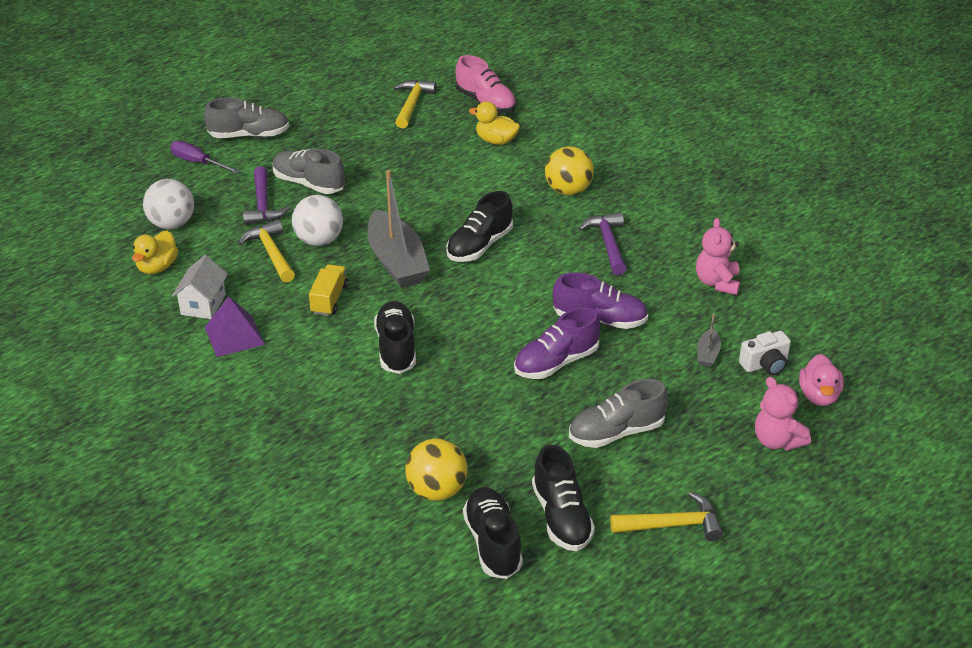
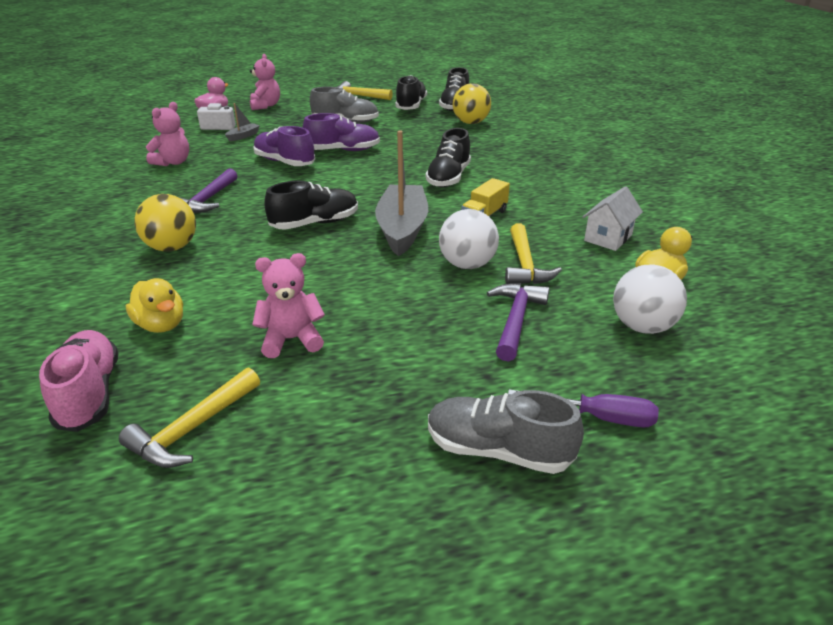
camera: 155 degrees left, 5 degrees down
purple screwdriver [170,141,240,174] -> purple screwdriver turned 45 degrees counterclockwise [508,389,659,427]
purple pyramid [205,296,265,357] -> none
grey shoe [273,148,345,194] -> none
none -> pink teddy bear [252,253,325,358]

